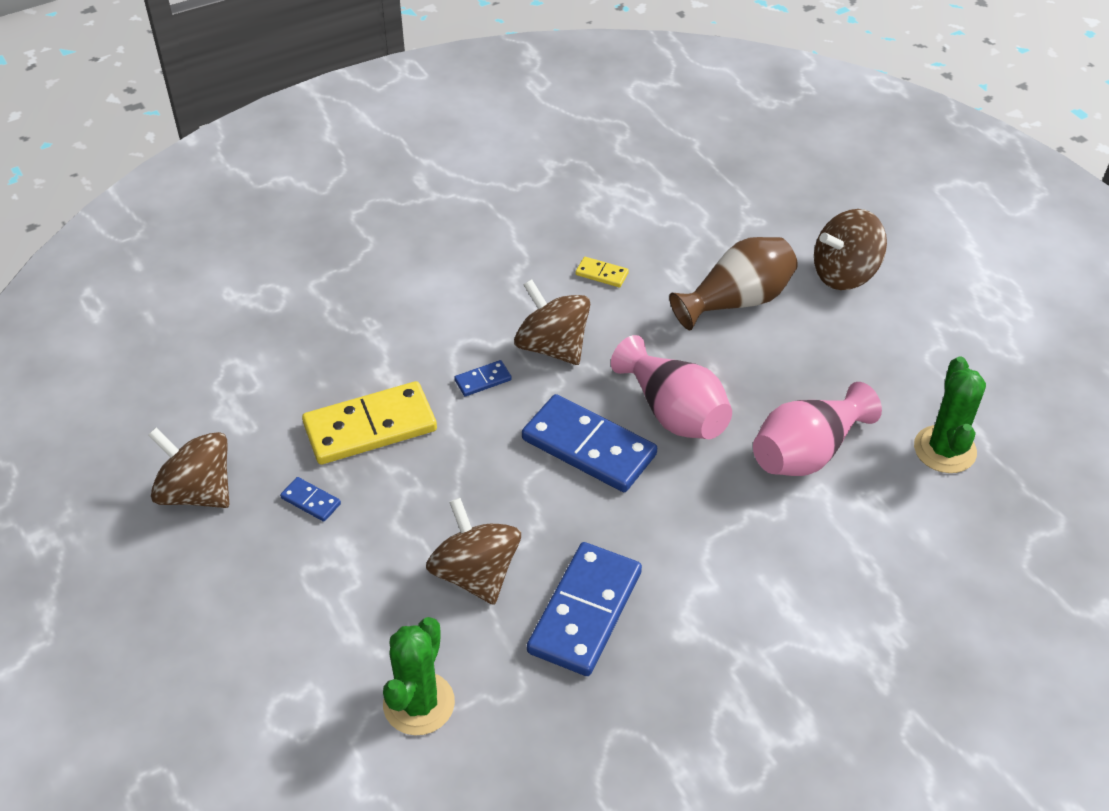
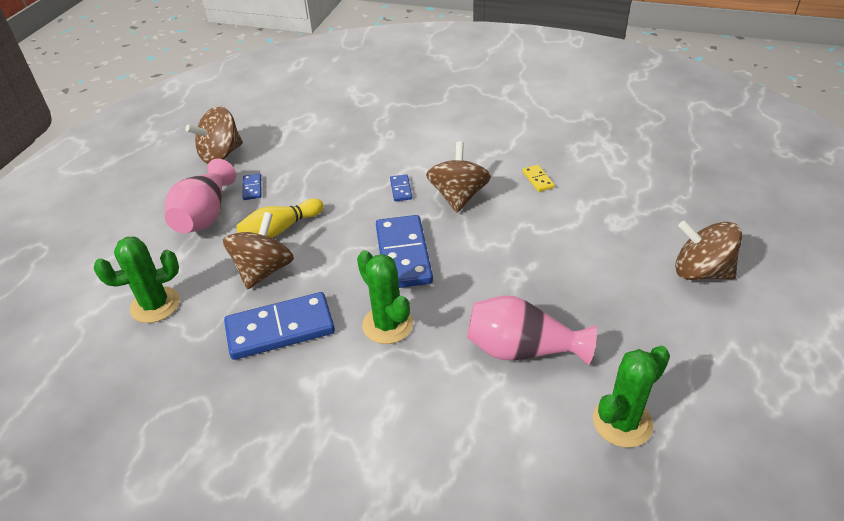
camera: 50 degrees right, 5 degrees down
brown spinning top [148,427,229,508] -> brown spinning top turned 120 degrees counterclockwise [186,106,243,164]
yellow domino [302,381,437,464] -> none
blue domino [454,360,512,397] -> blue domino turned 60 degrees clockwise [390,174,412,201]
pink vase [611,335,732,439] -> pink vase moved to [165,158,236,233]
brown vase [669,237,798,330] -> none
none -> yellow bowling pin [237,198,324,238]
none -> green cactus [357,250,413,344]

